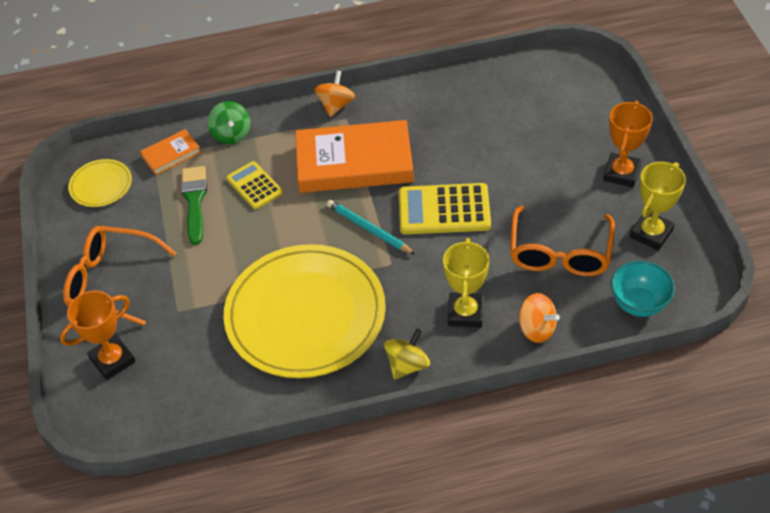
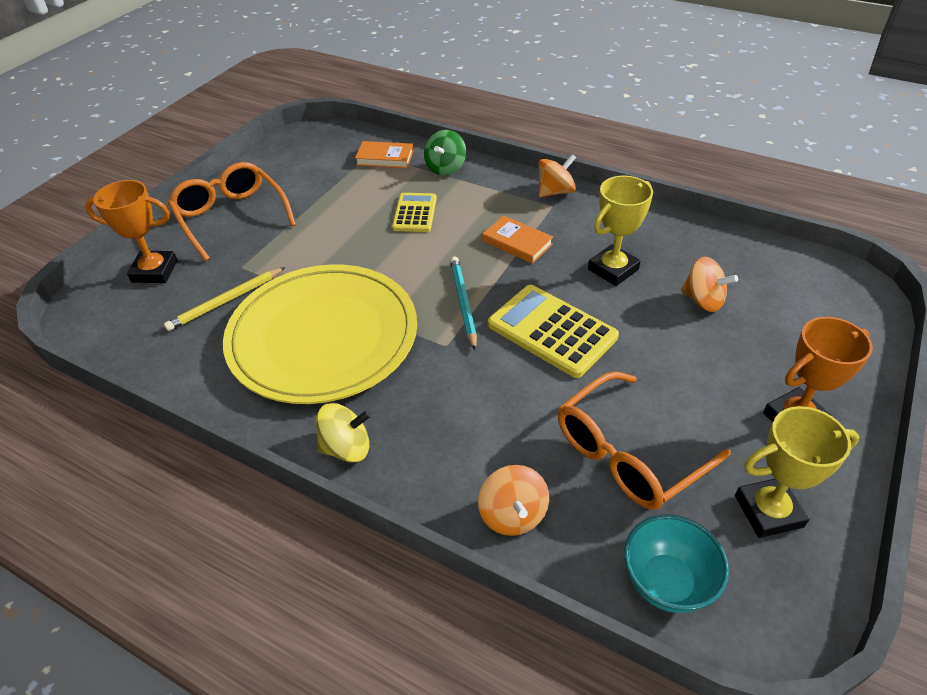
camera: 40 degrees right, 5 degrees down
yellow plate [68,159,132,207] -> none
green brush [181,166,207,245] -> none
orange book [295,120,414,193] -> orange book [483,215,553,264], size x0.46
yellow trophy [443,238,489,327] -> yellow trophy moved to [588,176,653,286]
none -> yellow pencil [164,267,285,331]
none -> orange spinning top [681,257,738,312]

